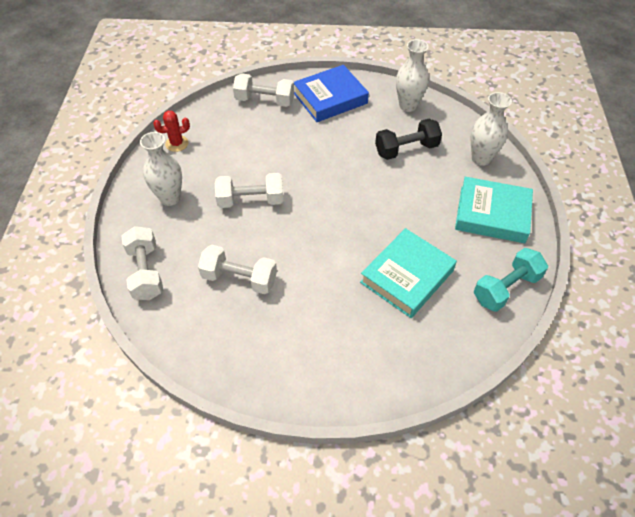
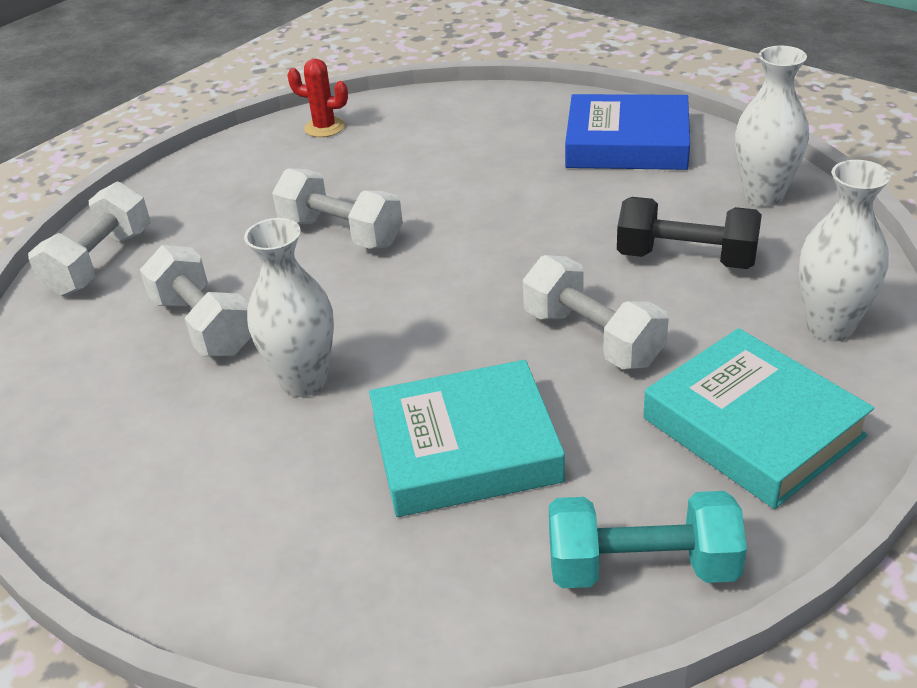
camera: 40 degrees right, 15 degrees down
white vase [140,132,182,206] -> white vase moved to [244,218,334,397]
white dumbbell [233,73,294,107] -> white dumbbell moved to [523,255,669,370]

